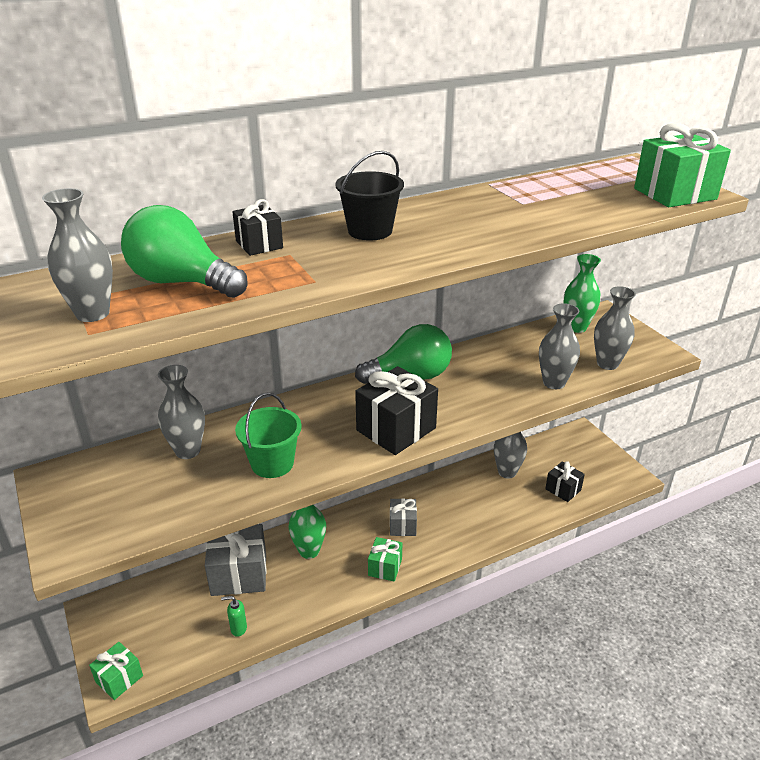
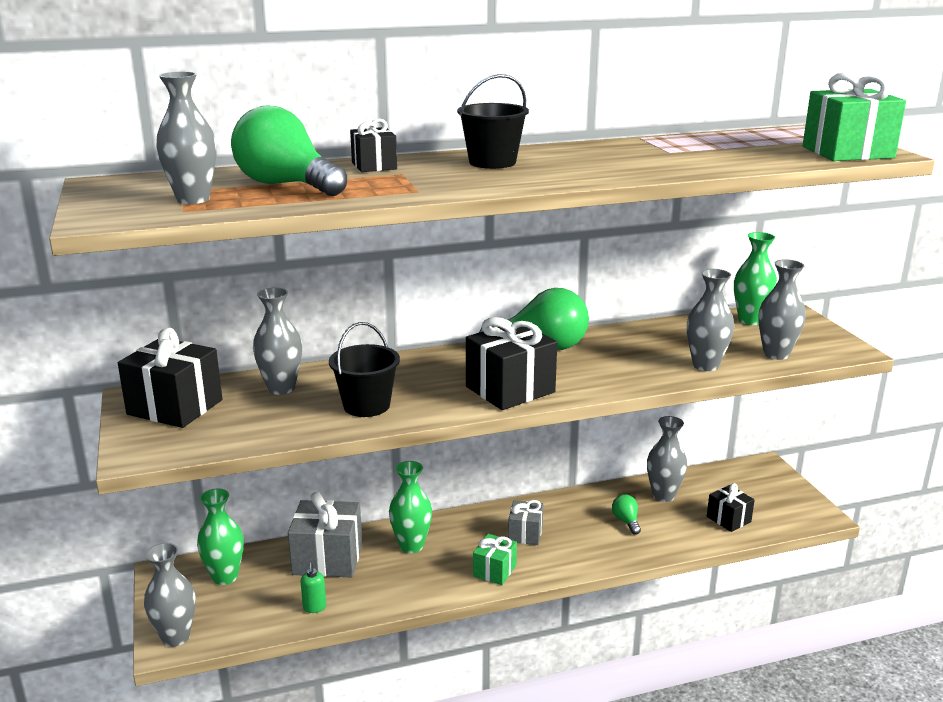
camera: 10 degrees right, 10 degrees down
green gift [89,642,143,700] -> grey vase [144,543,196,647]
green soap dispenser [221,596,247,637] -> green soap dispenser turned 105 degrees counterclockwise [300,563,326,613]
green bucket [235,392,302,478] -> black bucket [329,322,400,417]
none -> black gift [118,327,222,428]
none -> green vase [197,489,244,585]
none -> green light bulb [612,494,641,535]

